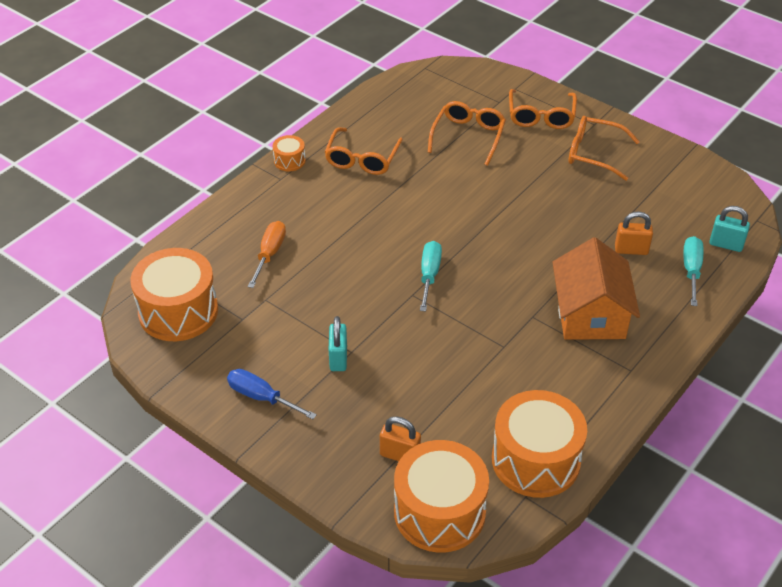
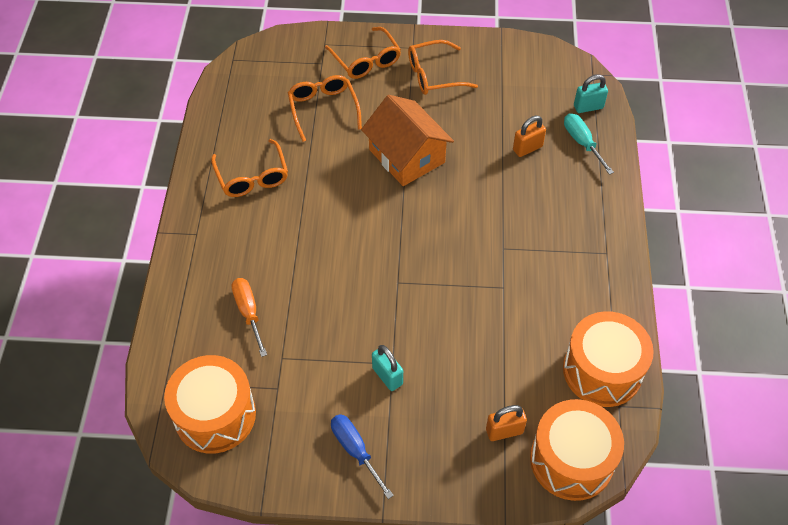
camera: 35 degrees left, 10 degrees up
blue screwdriver [227,369,317,419] -> blue screwdriver turned 60 degrees clockwise [331,414,394,499]
orange drum [273,135,306,171] -> none
turquoise screwdriver [420,241,442,312] -> none
orange house [552,237,640,340] -> orange house moved to [361,95,454,186]

